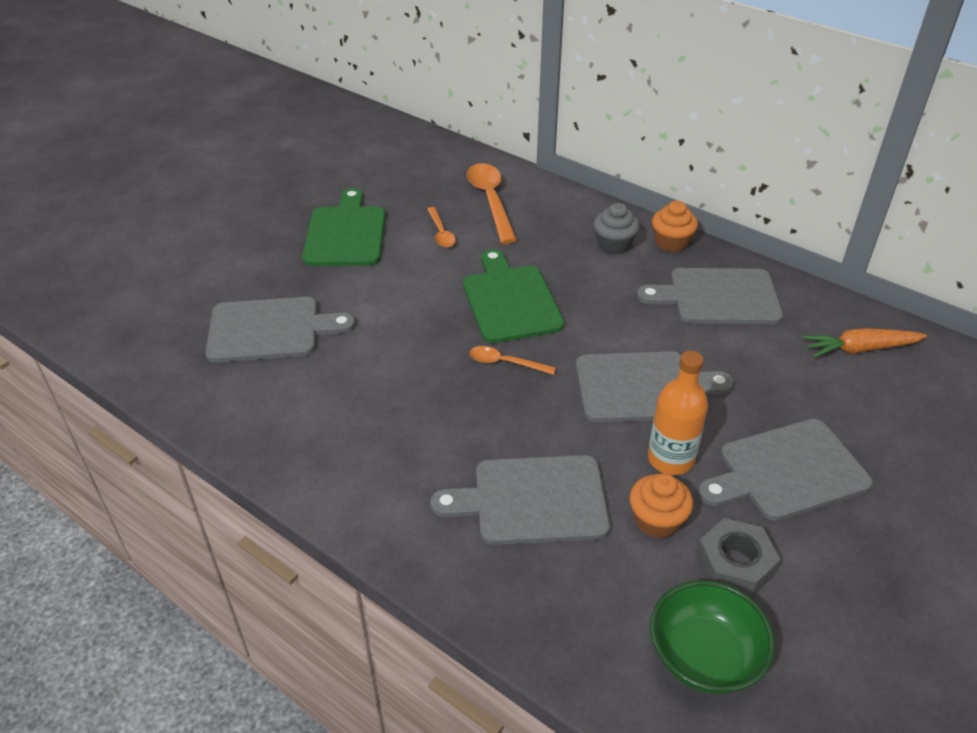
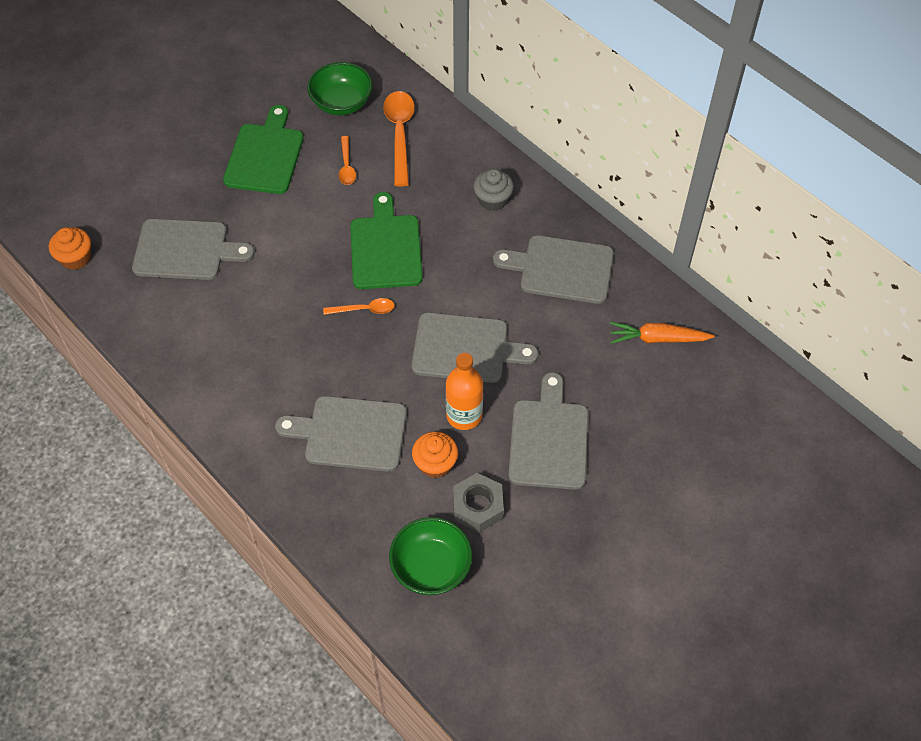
camera: 10 degrees right, 15 degrees up
orange spoon [469,346,556,375] -> orange spoon turned 150 degrees clockwise [323,298,395,315]
orange cupcake [652,201,698,252] -> orange cupcake moved to [49,227,91,270]
grey cutting board [698,419,873,521] -> grey cutting board turned 105 degrees clockwise [508,372,588,490]
none -> green bowl [307,62,373,115]

